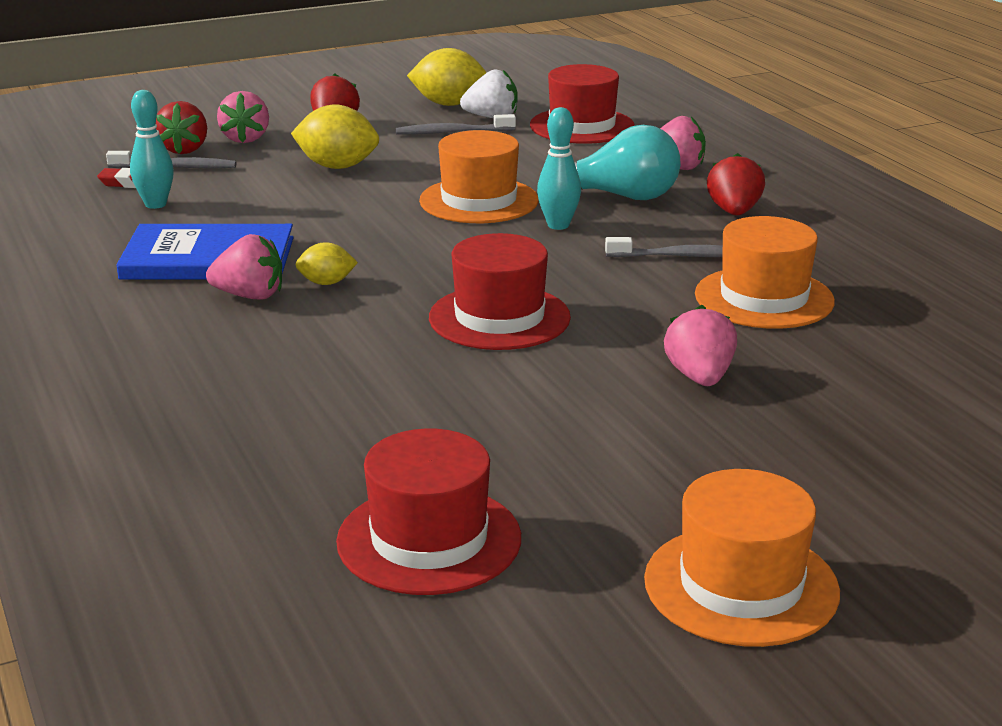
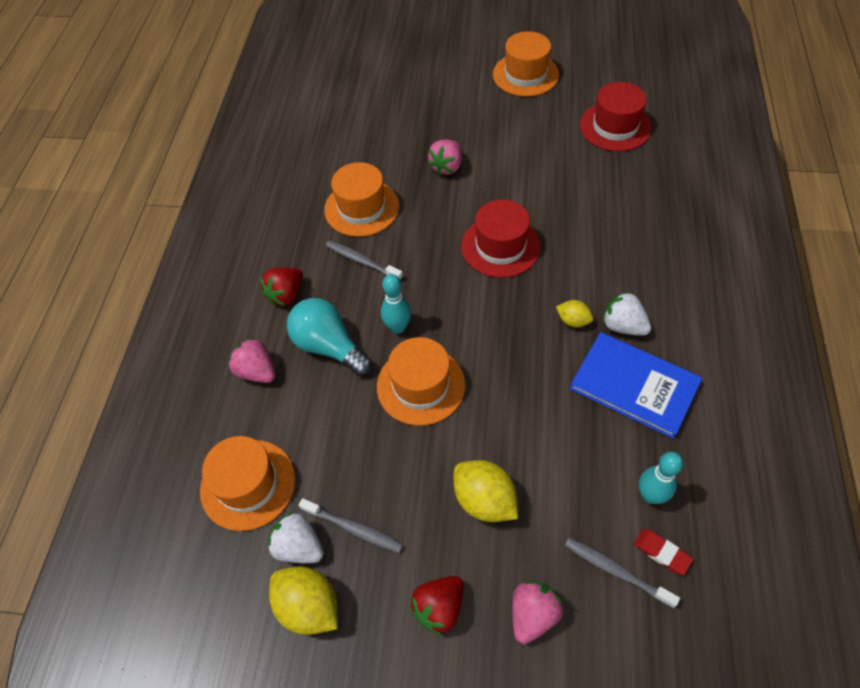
camera: 145 degrees left, 30 degrees up
red strawberry [156,101,207,154] -> none
pink strawberry [206,234,282,300] -> white strawberry [603,291,651,336]
red hat [530,64,635,144] -> orange hat [200,436,295,531]

